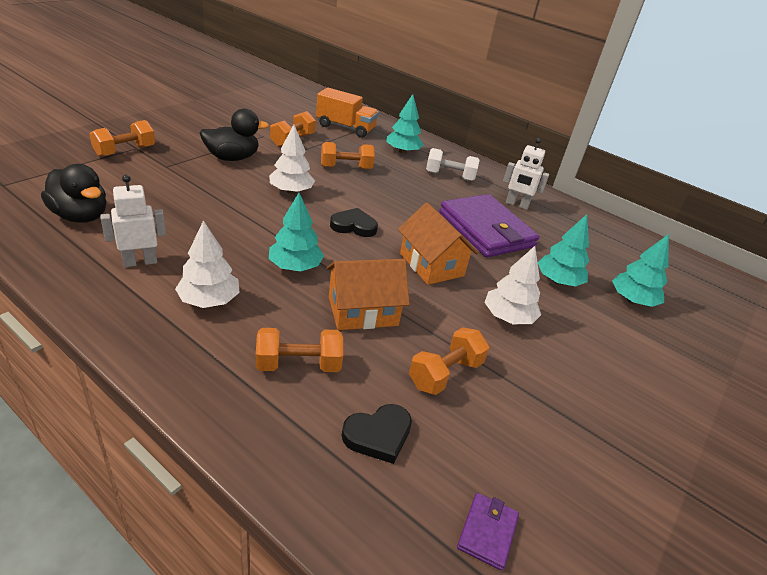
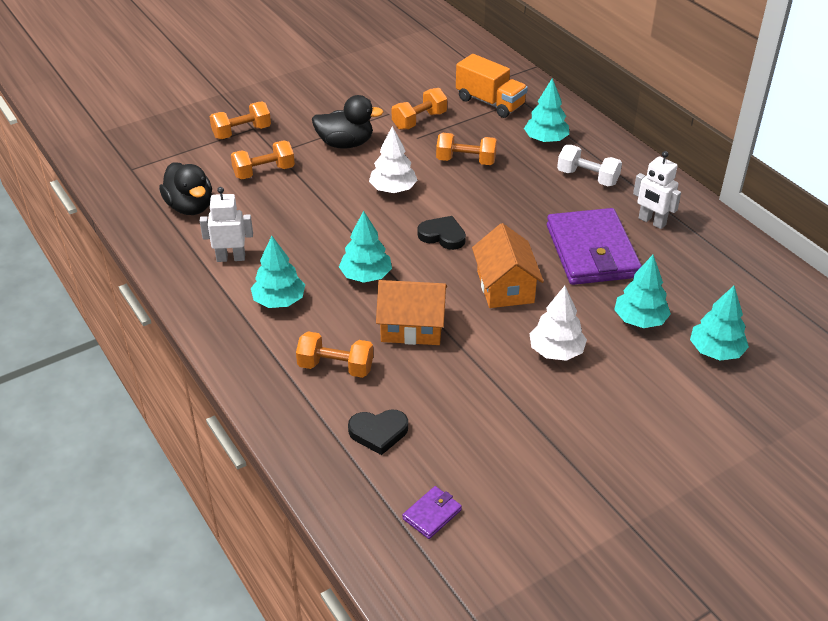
camera: 25 degrees right, 5 degrees up
white tree [175,220,240,308] -> turquoise tree [251,236,305,308]
orange dumbbell [409,327,489,395] -> orange dumbbell moved to [231,141,295,179]

